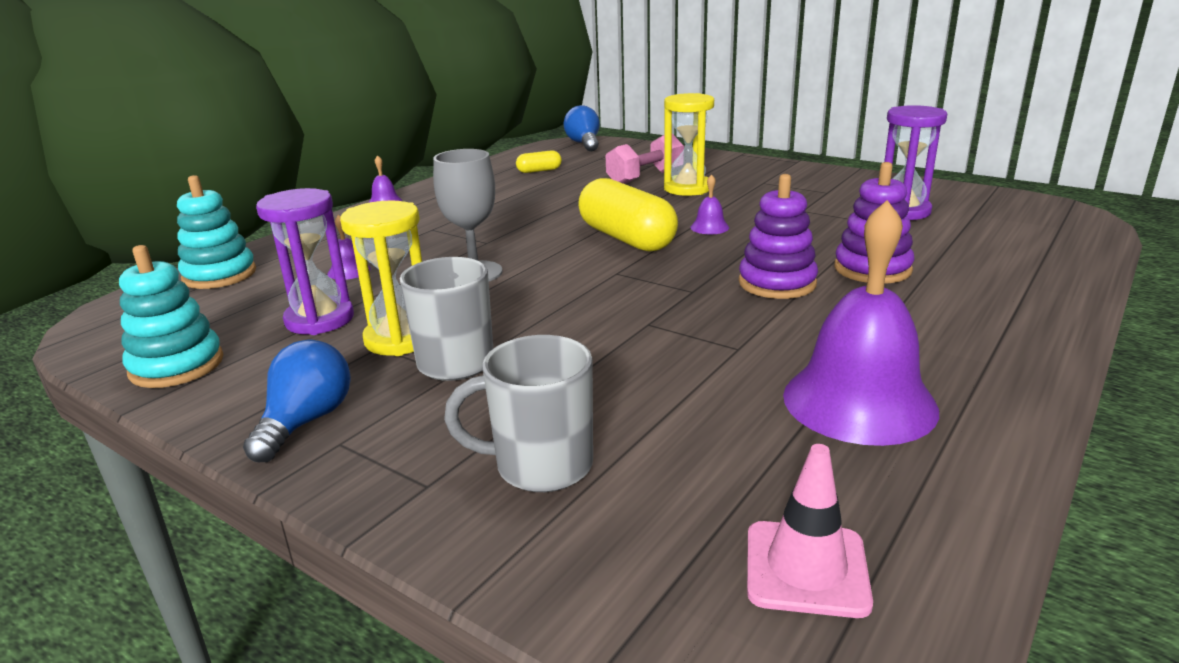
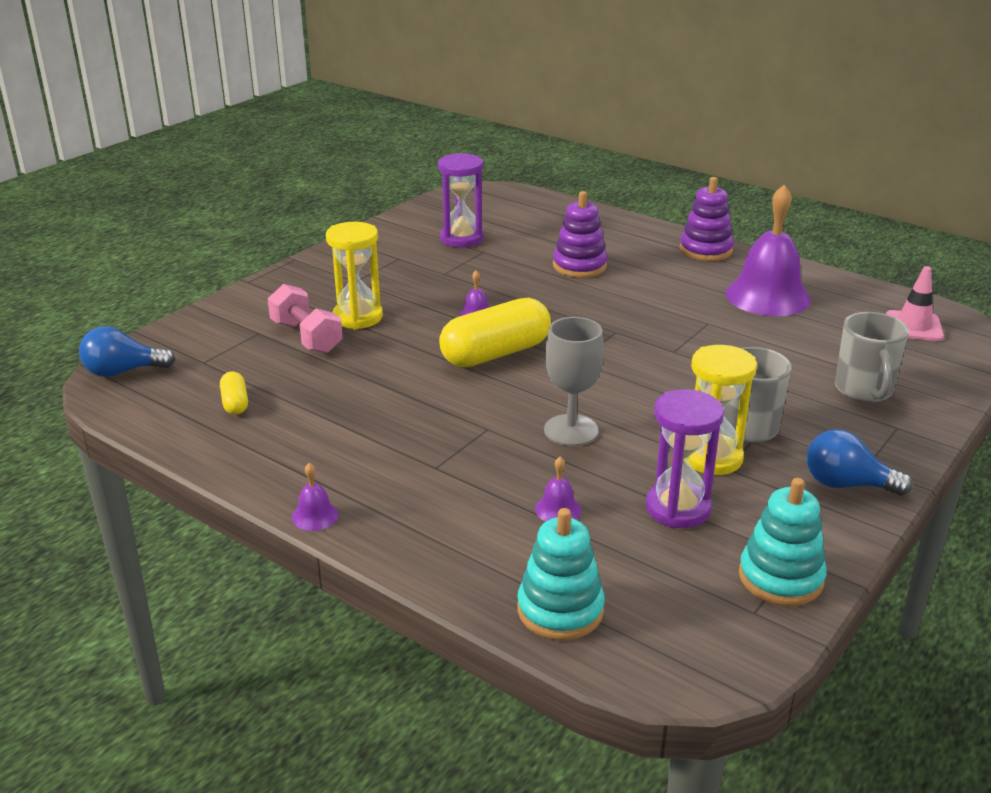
camera: 90 degrees left, 5 degrees up
purple stacking toy [739,174,818,299] -> purple stacking toy moved to [680,177,734,261]

